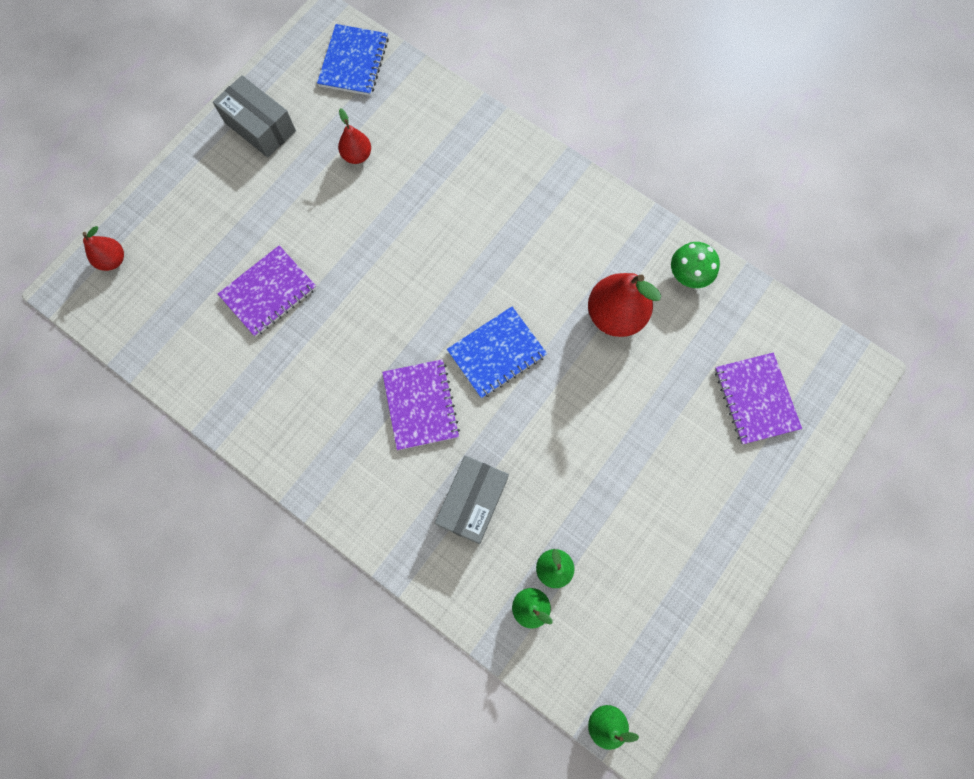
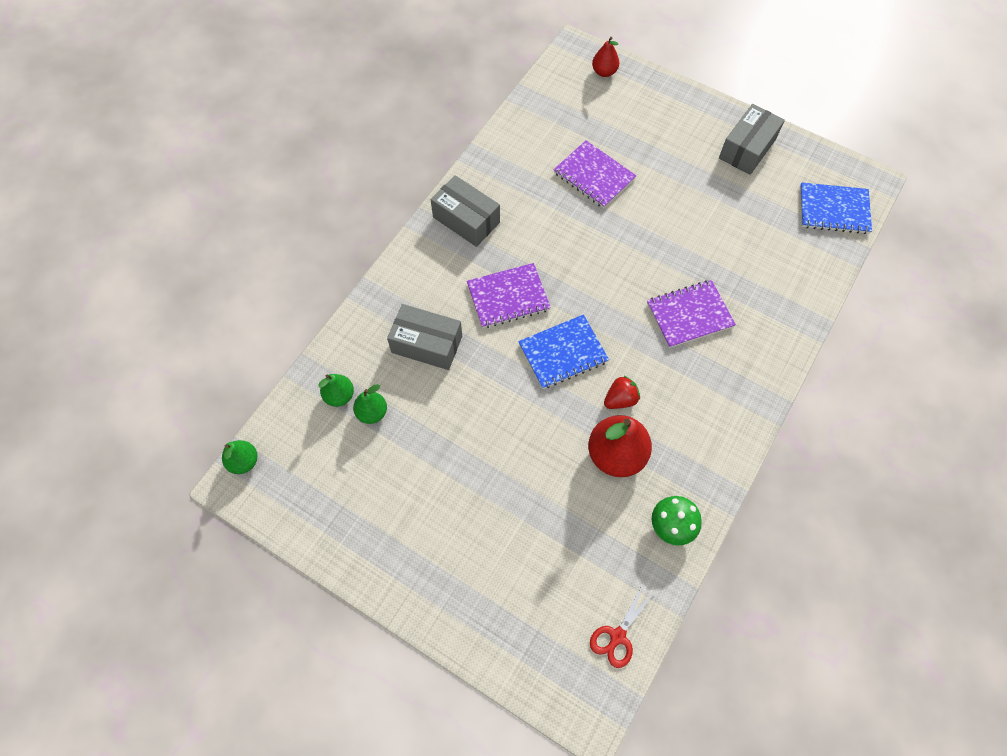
camera: 85 degrees right, 10 degrees down
red pear [338,108,371,164] -> none
blue notebook [447,307,547,398] -> blue notebook turned 75 degrees counterclockwise [518,314,609,389]
purple notebook [715,353,802,445] -> purple notebook moved to [647,280,736,348]
none -> grey box [431,175,500,247]
none -> red scissors [590,584,656,668]
none -> red strawberry [604,375,640,409]

